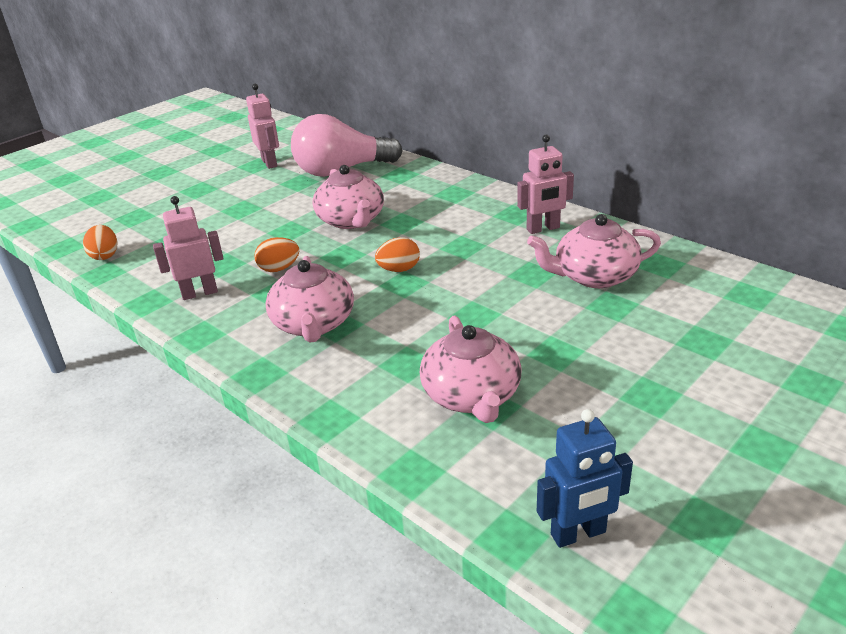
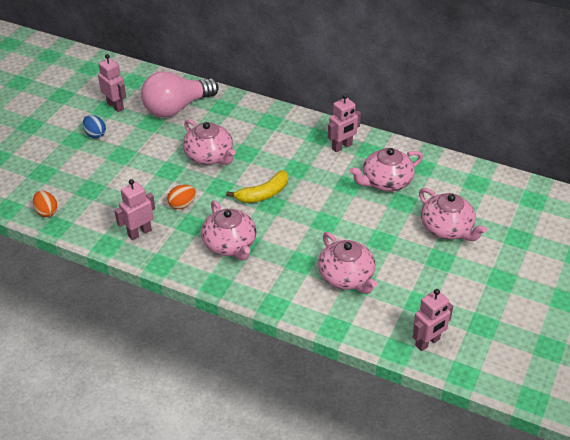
camera: 20 degrees left, 10 degrees up
orange egg [375,237,420,272] -> yellow banana [226,170,288,203]
blue robot [537,409,633,548] -> pink robot [413,289,453,351]
none -> blue egg [83,115,106,139]
none -> pink teapot [419,188,487,241]

